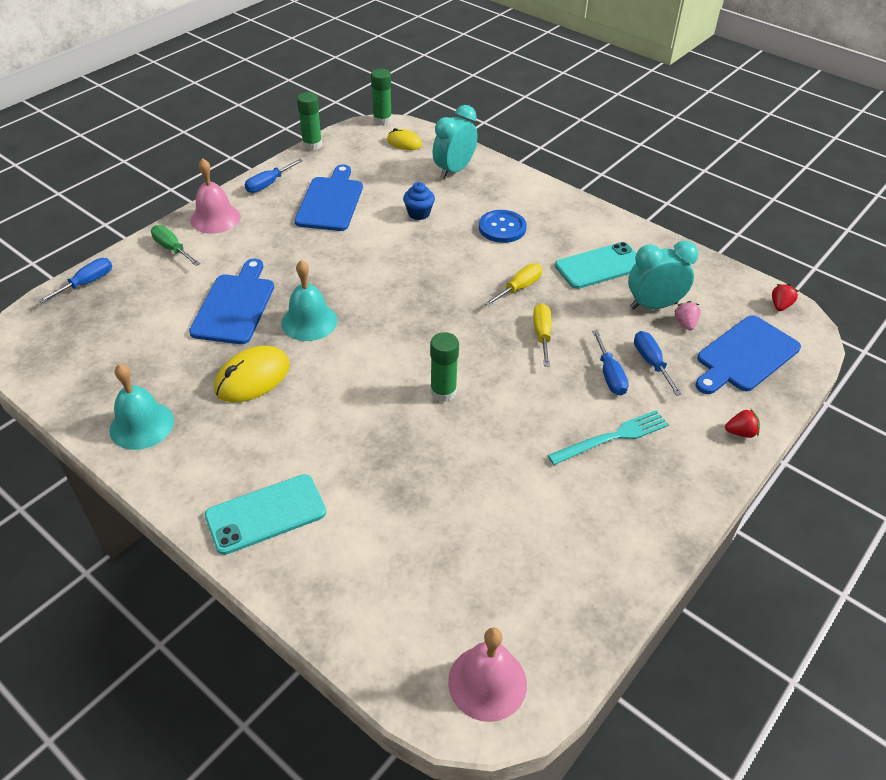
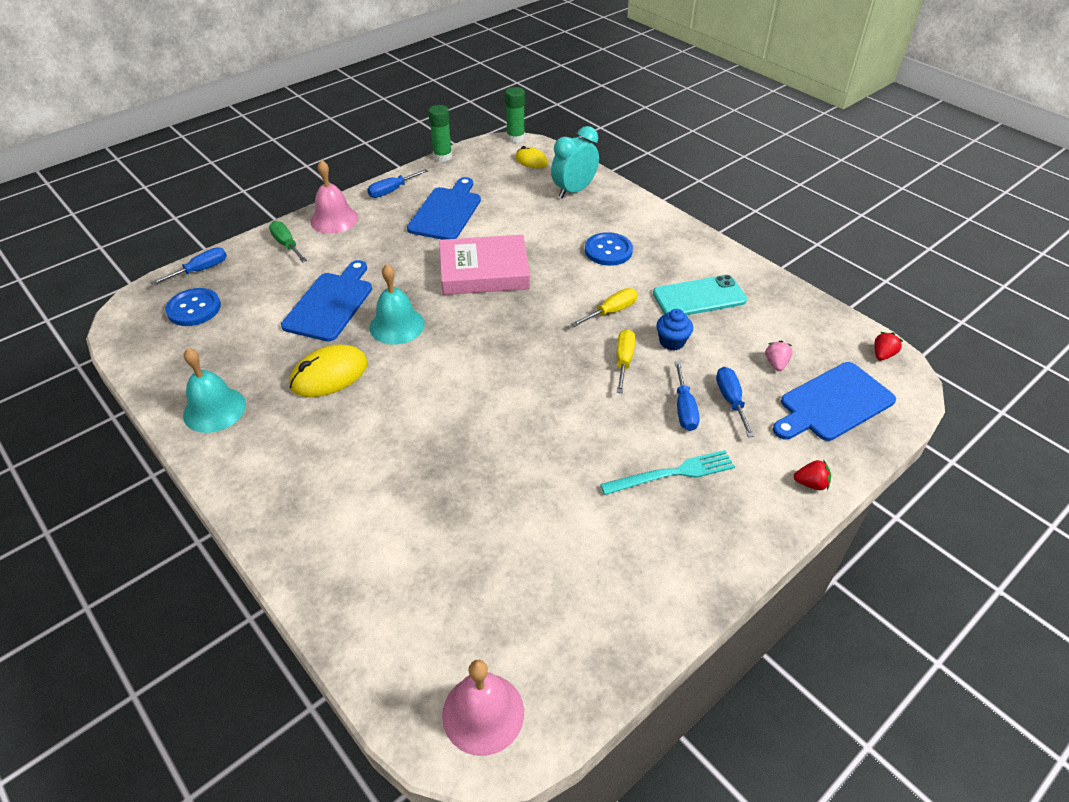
camera: 10 degrees right, 0 degrees up
turquoise phone [205,474,326,555] -> none
blue cupcake [403,182,435,220] -> blue cupcake moved to [656,309,693,351]
green glue stick [430,332,459,402] -> none
turquoise clock [628,241,698,309] -> none
none -> blue button [165,288,221,326]
none -> pink book [439,235,530,295]

